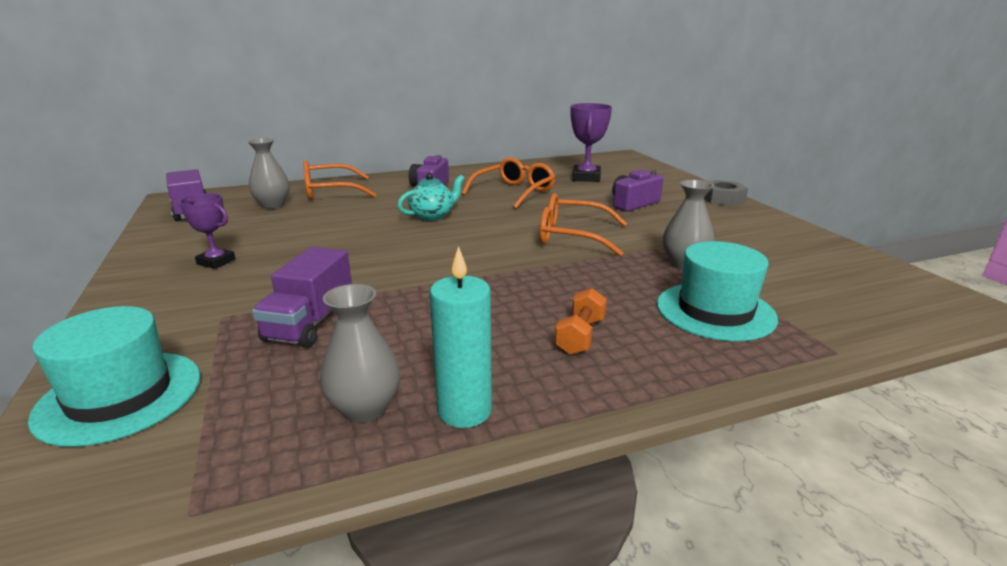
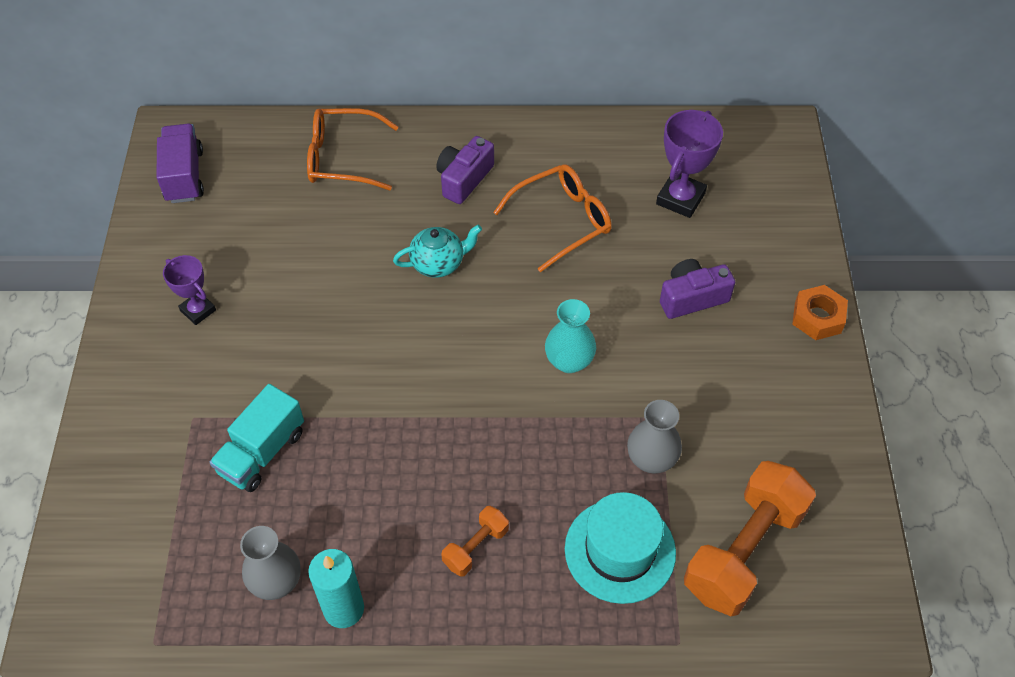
camera: 20 degrees right, 30 degrees up
turquoise hat [28,306,201,447] -> none
grey vase [248,138,290,209] -> none
purple truck [252,247,352,348] -> turquoise truck [210,384,304,492]
orange glasses [540,193,627,256] -> turquoise vase [545,299,596,373]
grey nut [704,180,748,206] -> orange nut [792,285,848,340]
none -> orange dumbbell [684,461,816,616]

